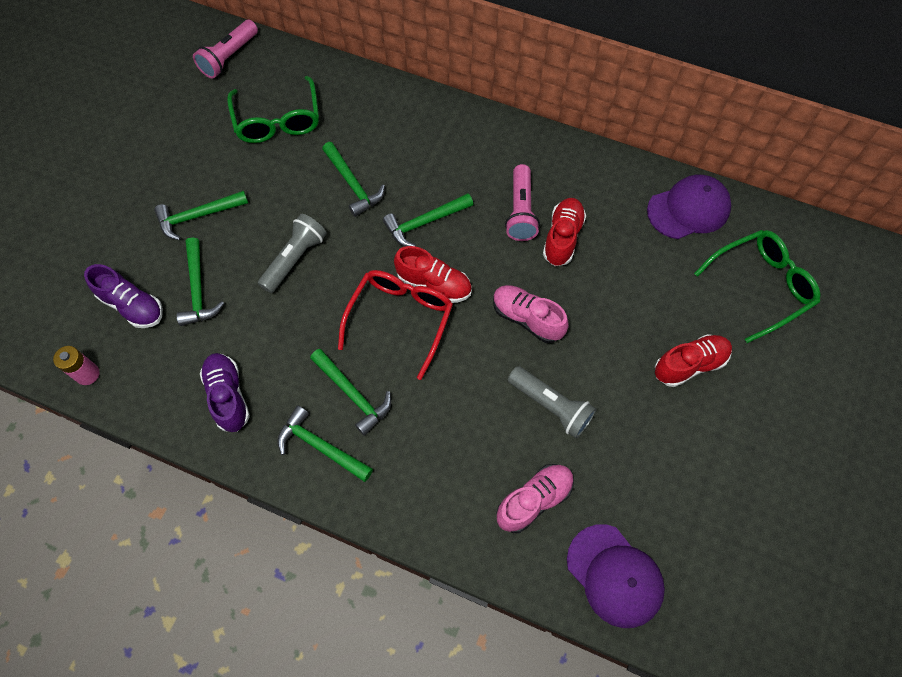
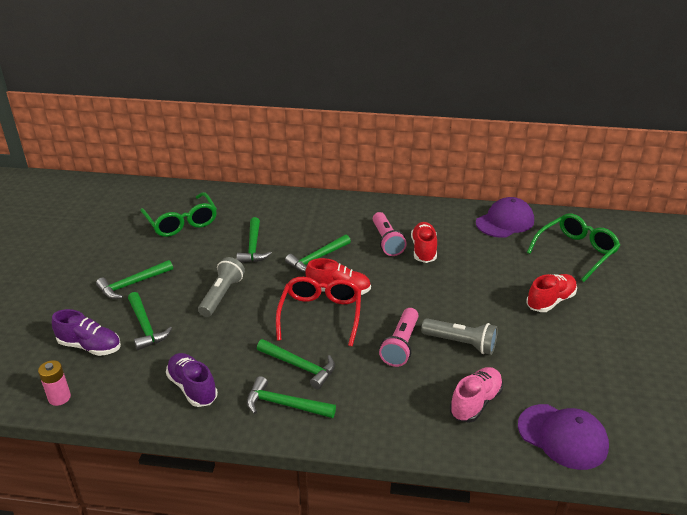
camera: 15 degrees left, 30 degrees down
pink flashlight [193,20,258,79] -> pink flashlight moved to [379,308,418,367]
green hammer [322,142,385,217] -> green hammer turned 45 degrees clockwise [237,217,272,263]
pink shoe [493,285,569,343] -> none

